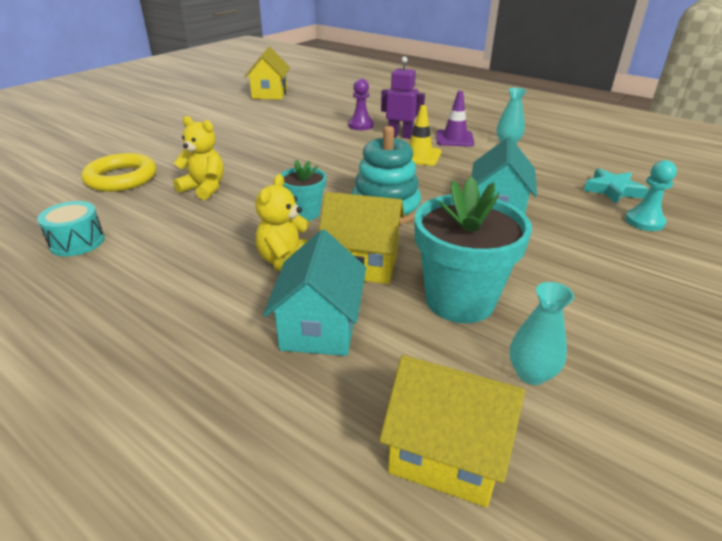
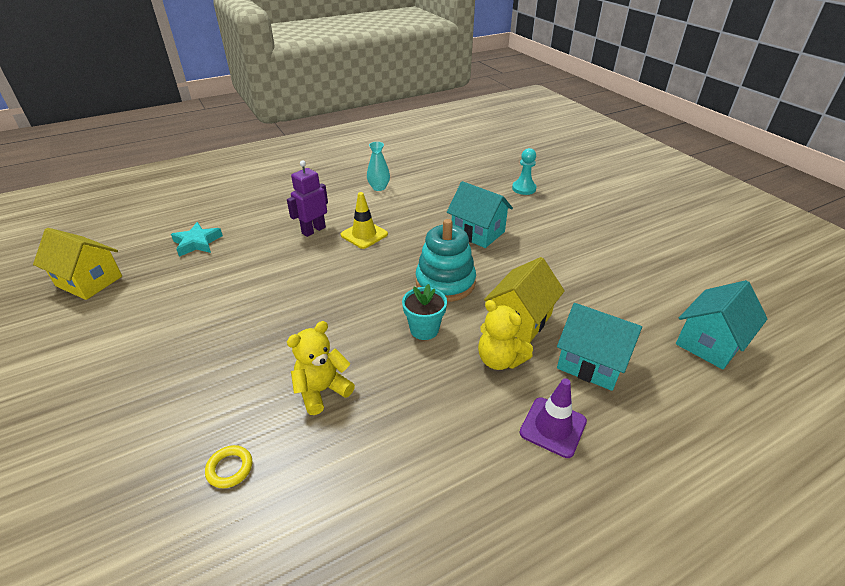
camera: 65 degrees left, 5 degrees up
turquoise drum [37,201,105,256] -> none
yellow ring [81,153,156,192] -> yellow ring [205,445,252,488], size x0.48
purple pawn [348,79,374,130] -> none
yellow house [379,355,525,507] -> turquoise house [676,280,768,369]
turquoise flower pot [415,176,532,323] -> none
purple traffic cone [436,91,474,147] -> purple traffic cone moved to [519,378,587,458]
turquoise vase [510,282,574,385] -> none
turquoise star [584,168,648,204] -> turquoise star moved to [171,222,223,257]

